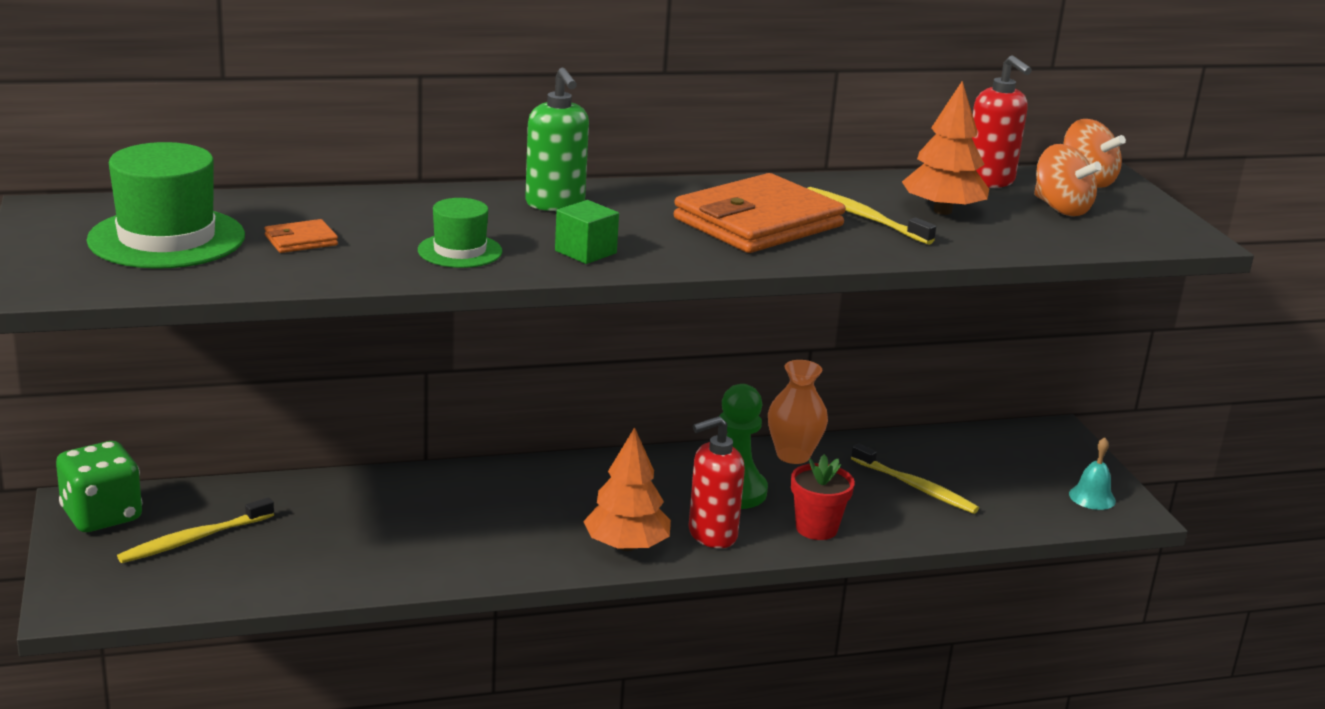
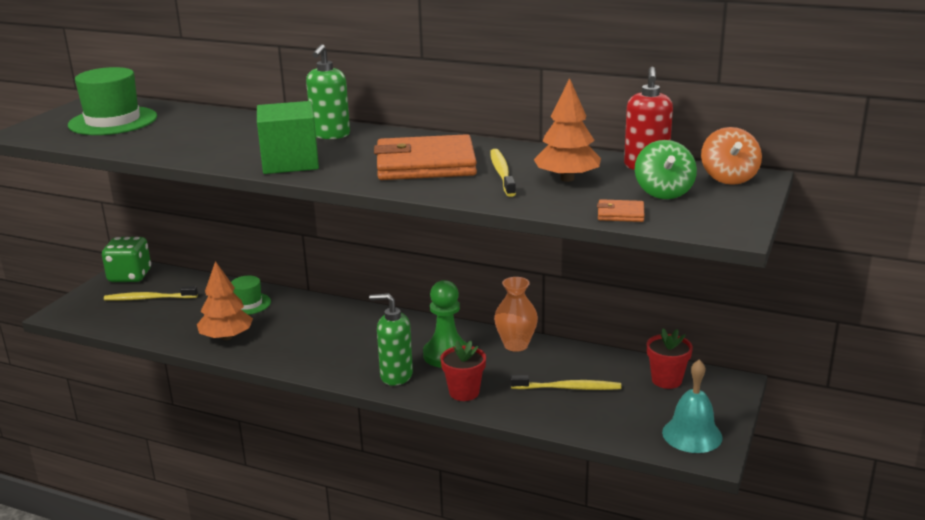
camera: 40 degrees right, 0 degrees up
orange wallet [264,219,338,253] -> orange wallet moved to [597,199,644,222]
green hat [418,198,502,268] -> green hat moved to [231,276,271,315]
green cube [555,200,619,264] -> green cube [257,101,319,174], size x1.86
orange tree [583,427,671,551] -> orange tree moved to [197,261,253,340]
red soap dispenser [689,416,745,548] -> green soap dispenser [369,293,413,386]
yellow toothbrush [851,443,979,514] -> yellow toothbrush turned 75 degrees counterclockwise [510,375,622,390]
orange spinning top [1034,144,1102,216] -> green spinning top [635,140,697,199]
turquoise bell [1069,437,1116,510] -> turquoise bell [662,360,723,453], size x1.56
none -> red flower pot [647,328,693,389]

